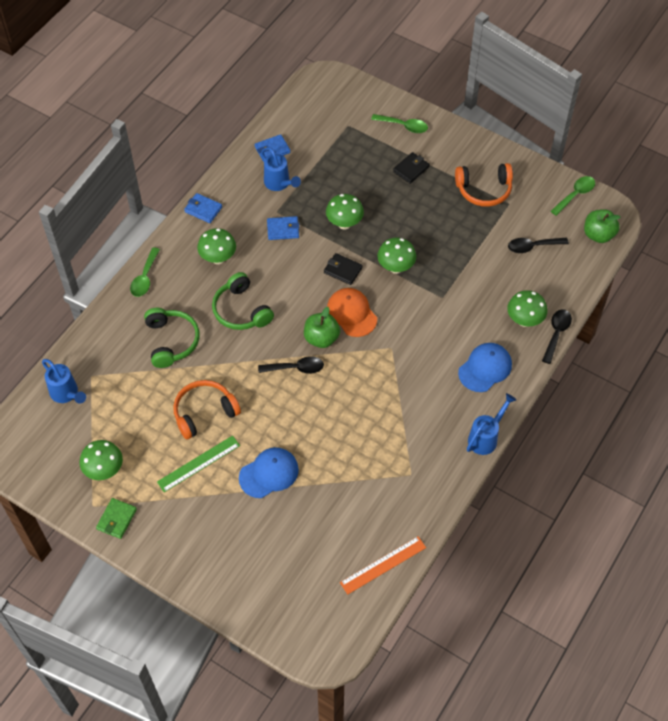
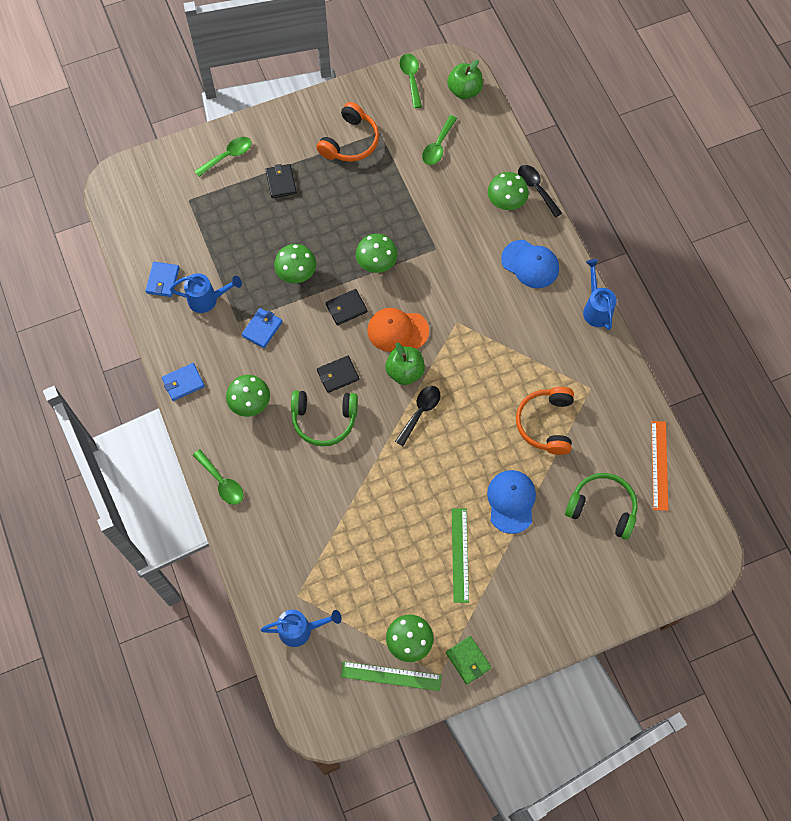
camera: 55 degrees left, 10 degrees up
green headphones [144,308,200,368] -> green headphones moved to [565,473,638,540]
orange headphones [173,380,241,440] -> orange headphones moved to [516,387,574,455]
blue cap [458,343,512,392] -> blue cap turned 135 degrees clockwise [501,240,559,288]
black spoon [508,238,569,253] -> green spoon [422,115,457,165]
none -> black wallet [317,356,359,393]
none -> green ruler [341,661,442,691]

